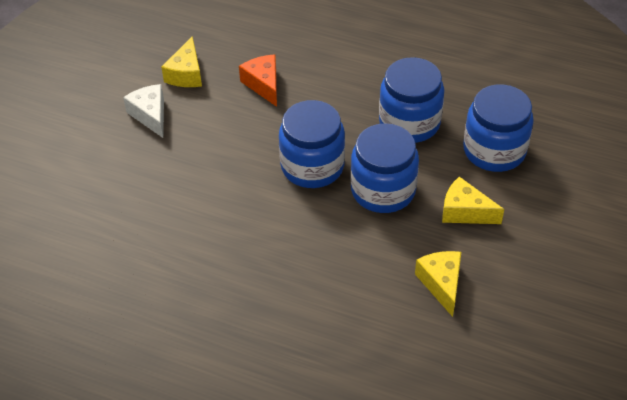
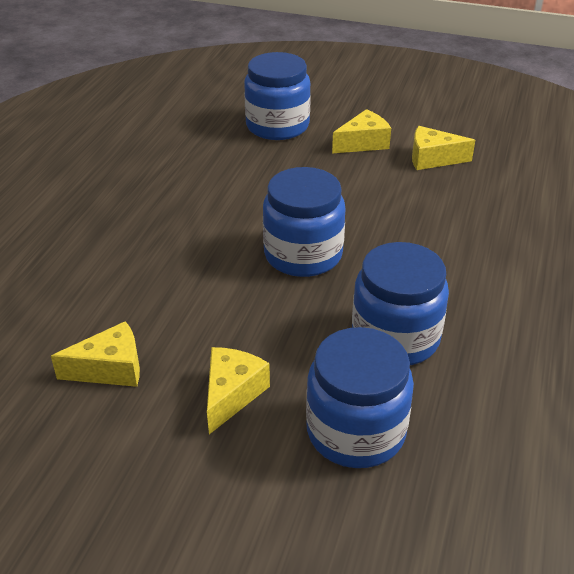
camera: 85 degrees right, 10 degrees down
white cheese [123,84,164,138] -> yellow cheese [332,109,391,153]
orange cheese [239,54,277,107] -> none
blue jar [351,123,419,213] -> blue jar moved to [244,52,311,140]

